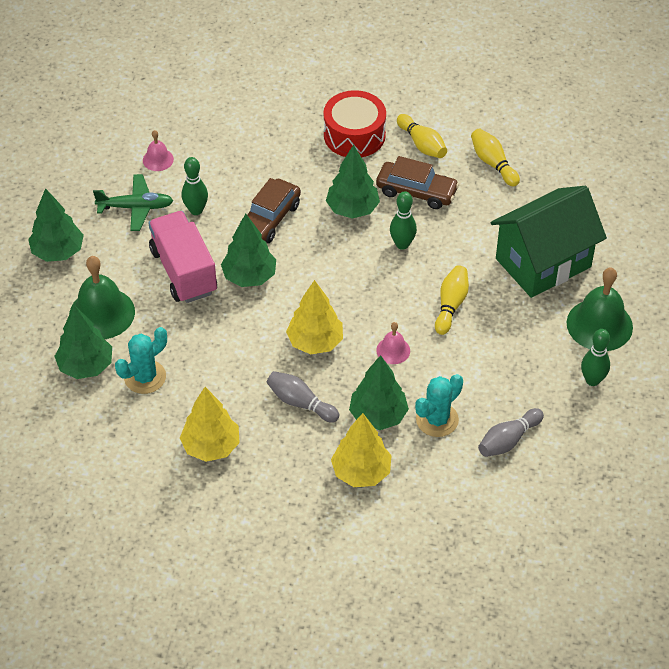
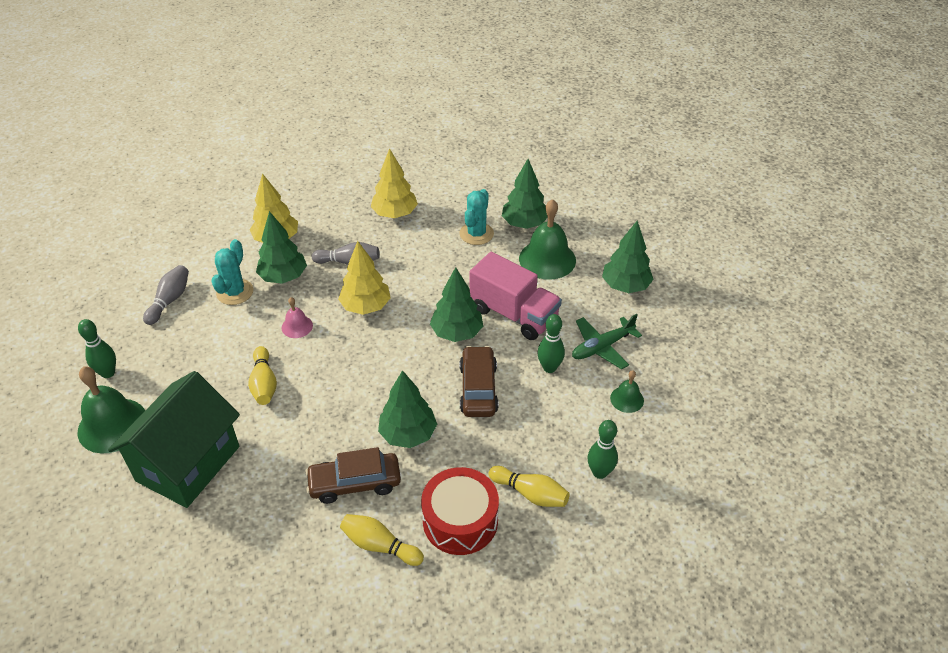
camera: 150 degrees right, 5 degrees down
pink bell [143,130,174,171] -> green bell [610,370,644,413]
green bowling pin [390,191,417,250] -> green bowling pin moved to [588,420,618,479]
yellow bowling pin [471,128,520,187] -> yellow bowling pin moved to [489,466,570,507]

